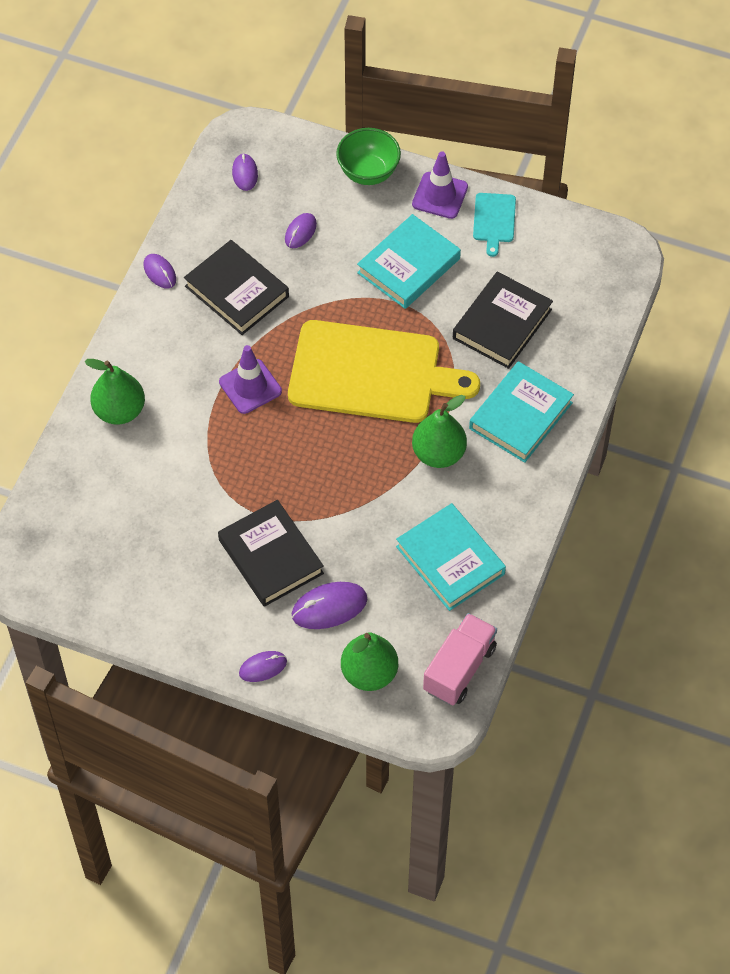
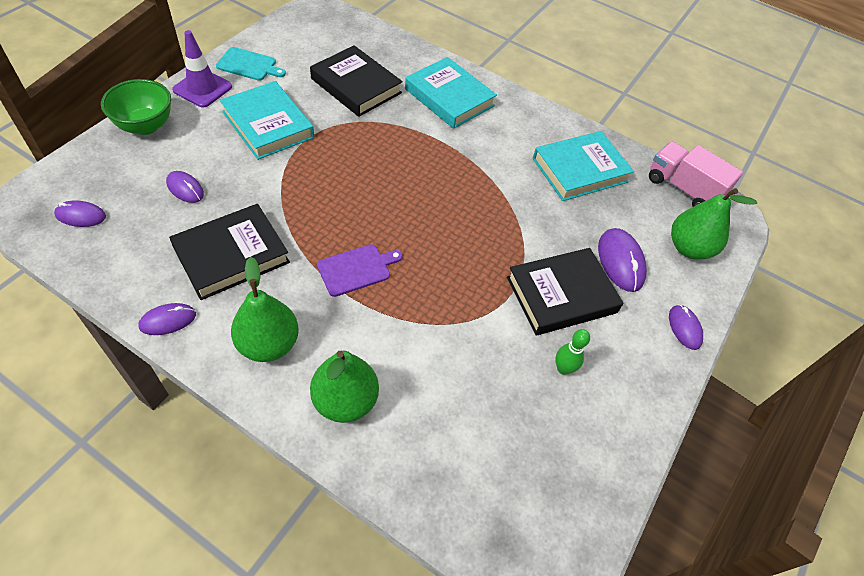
camera: 85 degrees left, 5 degrees down
purple traffic cone [219,345,282,414] -> purple cutting board [317,244,403,297]
yellow cutting board [288,320,480,423] -> none
green pear [412,395,467,468] -> green pear moved to [231,257,299,362]
none -> green bowling pin [555,329,590,375]

